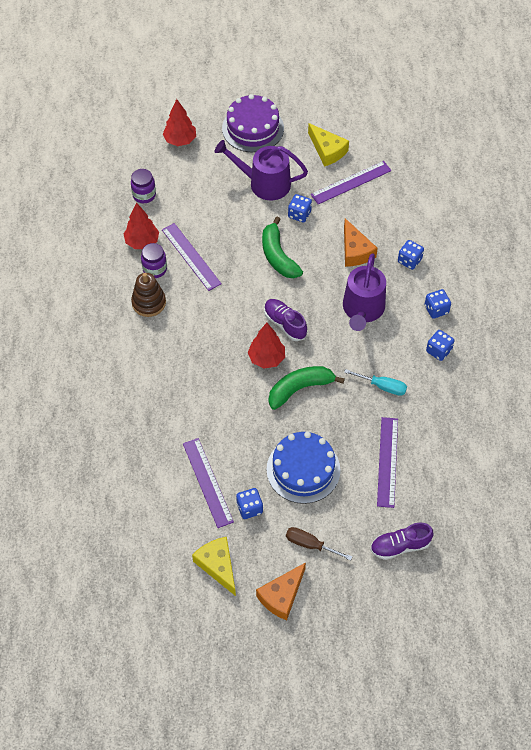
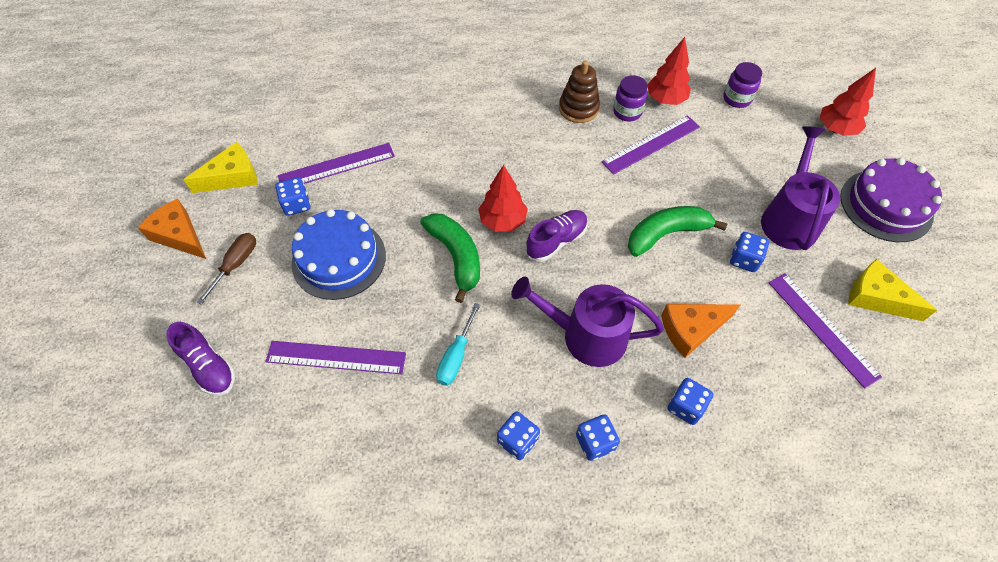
camera: 90 degrees right, 0 degrees up
yellow cheese [308,123,349,167] -> yellow cheese turned 75 degrees clockwise [848,259,937,321]
purple shoe [370,523,434,560] -> purple shoe turned 150 degrees clockwise [166,322,235,396]

